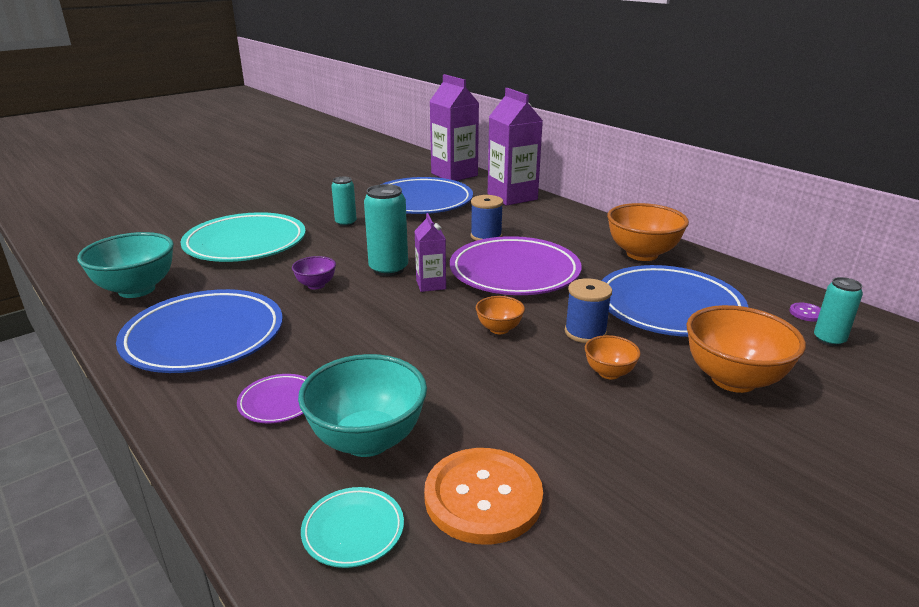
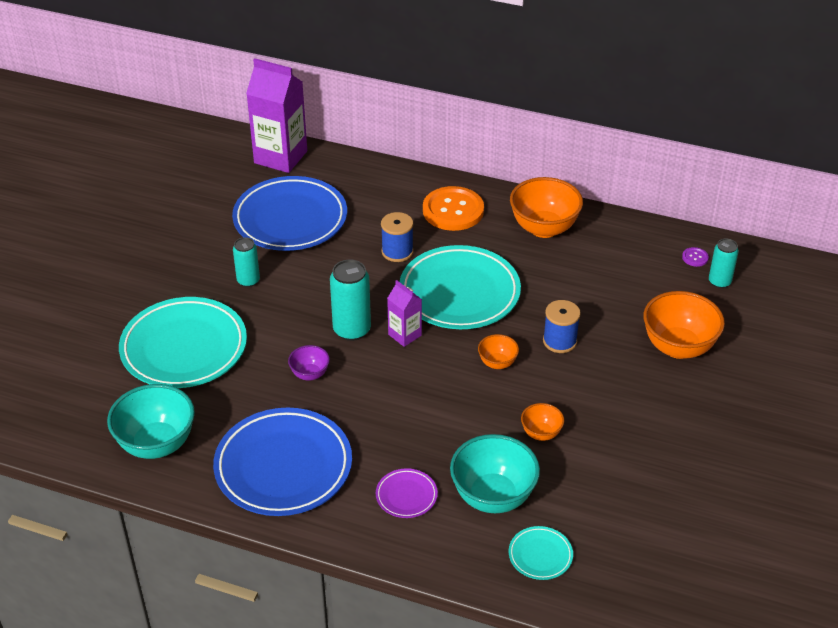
camera: 30 degrees left, 15 degrees up
orange button [424,448,543,544] -> orange button moved to [423,186,484,231]
purple plate [450,236,582,295] -> turquoise plate [400,245,521,329]
purple carton [488,88,543,206] -> none
orange bowl [585,335,641,379] -> orange bowl moved to [521,403,564,441]
blue plate [601,265,749,337] -> none

